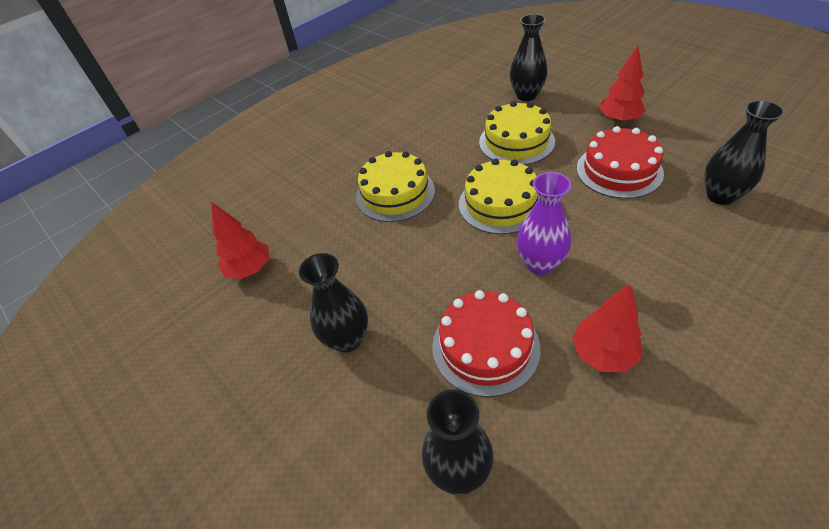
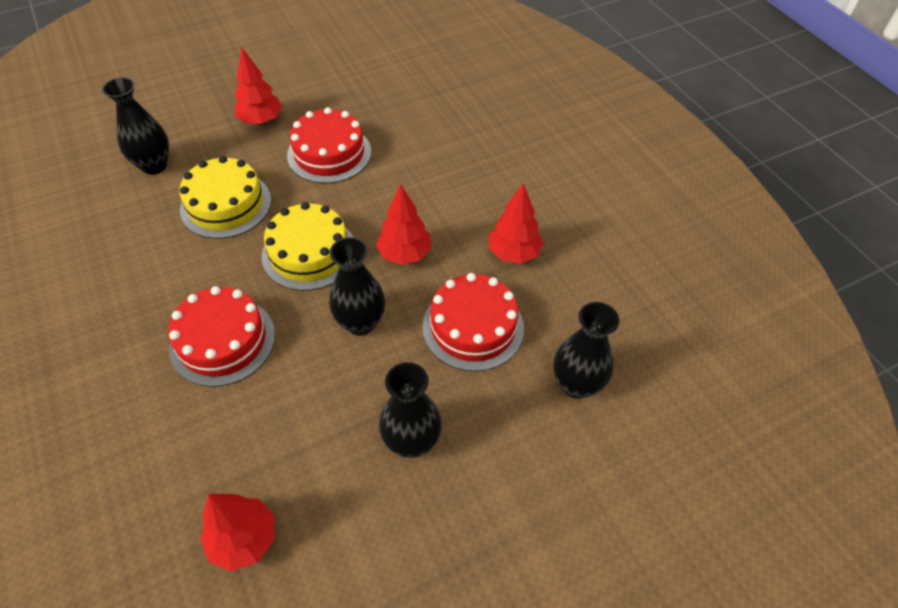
camera: 80 degrees left, 5 degrees up
yellow cake [356,151,435,222] -> red cake [168,286,275,387]
purple vase [517,172,571,275] -> red tree [376,184,432,265]
black vase [704,100,785,205] -> black vase moved to [329,237,385,336]

